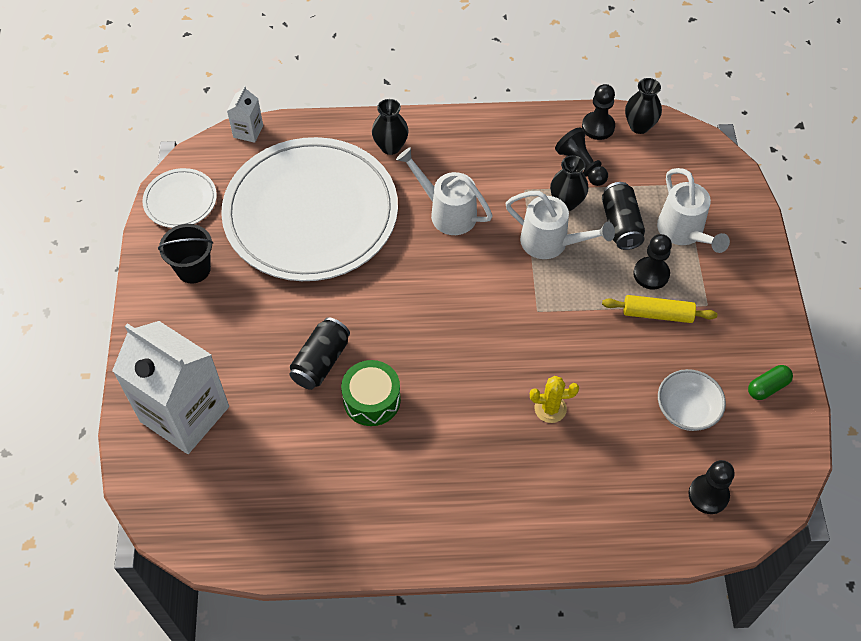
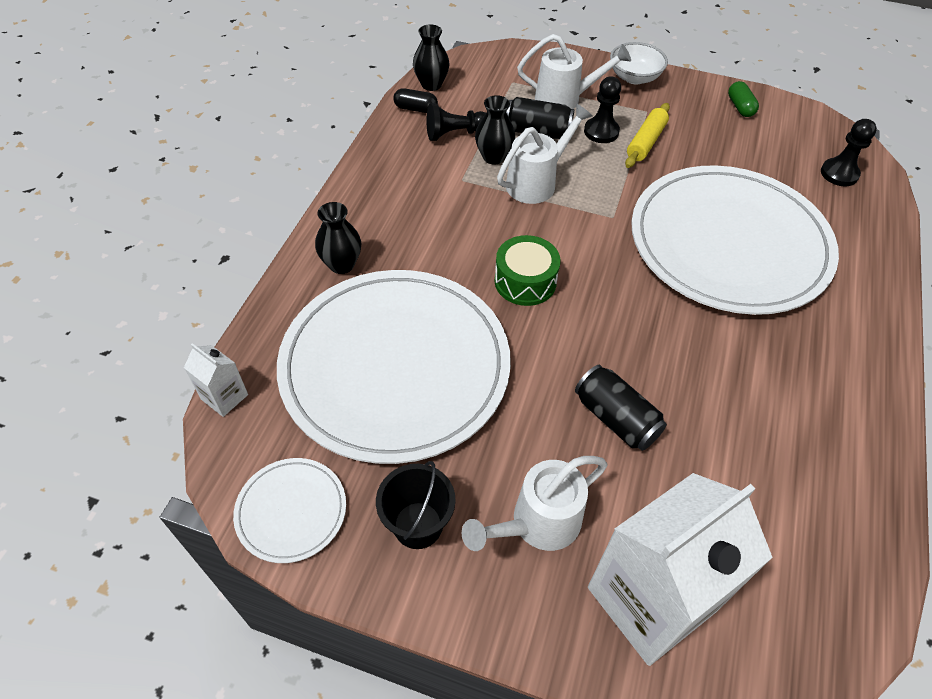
camera: 70 degrees left, 5 degrees down
green drum [341,360,401,426] -> green drum moved to [495,235,561,306]
white watering can [396,147,493,235] -> white watering can moved to [462,456,608,551]
yellow cactus [530,376,579,423] -> white plate [631,165,839,315]
black pawn [582,84,615,140] -> black capsule [393,88,438,113]
white bowl [658,369,726,431] -> white bowl moved to [610,42,668,85]

